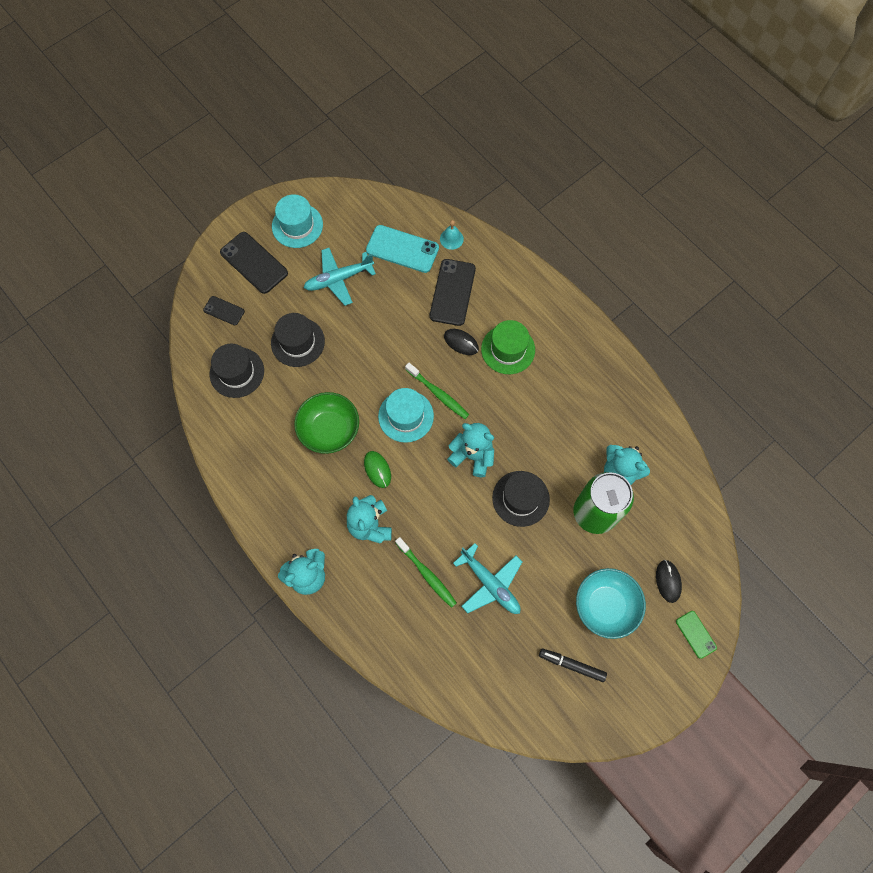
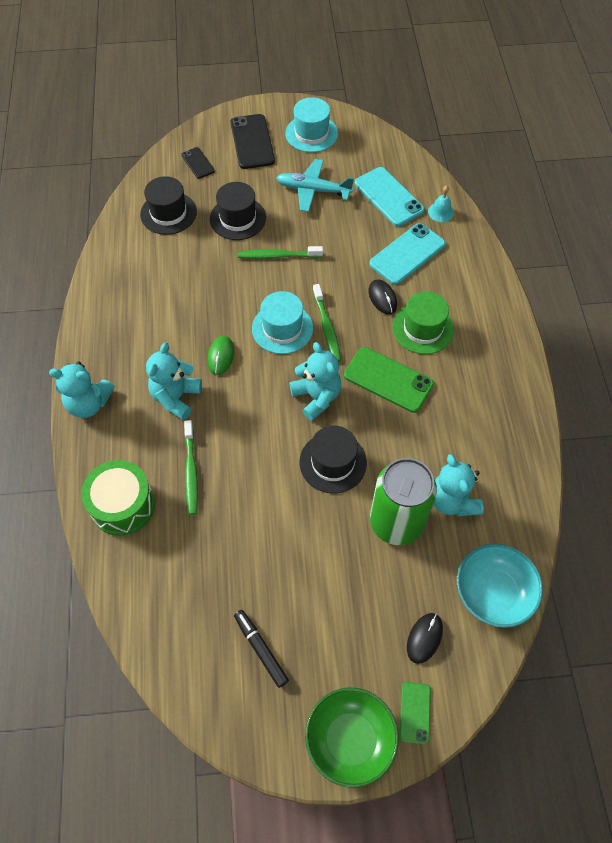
camera: 35 degrees right, 10 degrees down
green bowl [294,392,359,454] -> green bowl moved to [305,687,399,788]
black phone [430,259,476,326] -> turquoise phone [369,223,446,285]
turquoise plane [453,543,522,614] -> none
turquoise bowl [576,568,646,639] -> turquoise bowl moved to [457,544,543,628]
none -> green drum [81,460,155,536]
none -> green toothbrush [238,246,323,259]
none -> green phone [344,347,434,413]

